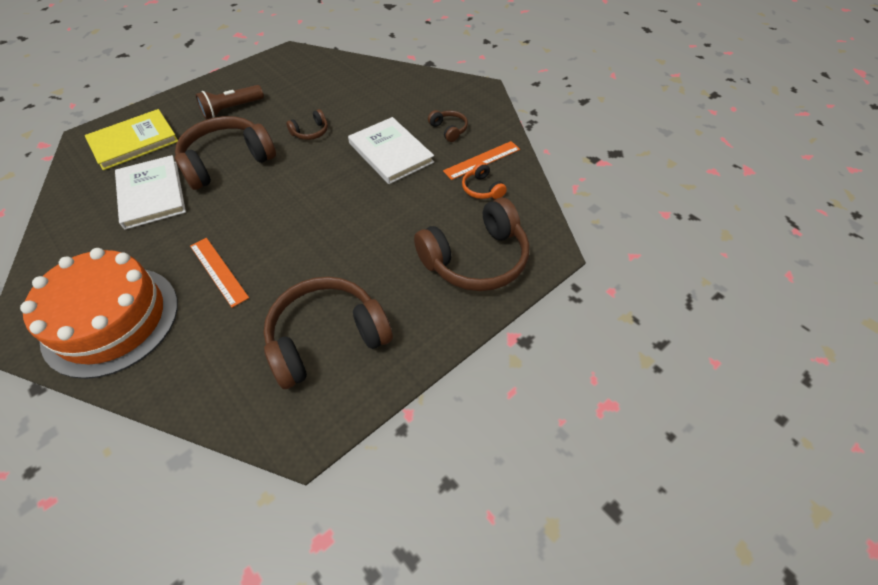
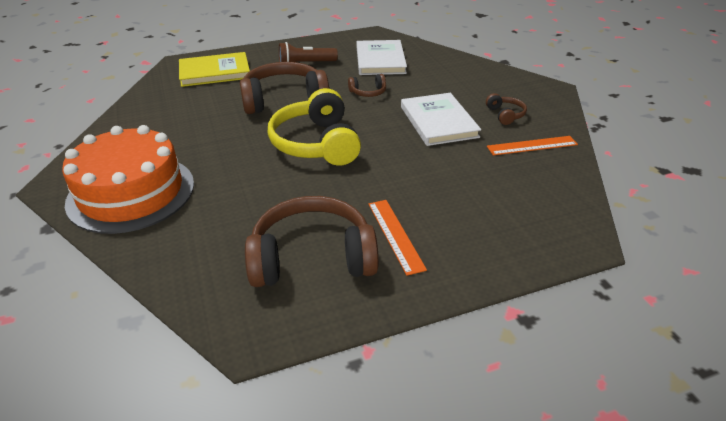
camera: 20 degrees right, 15 degrees down
white book [115,155,186,230] -> white book moved to [357,40,407,75]
orange ruler [190,238,249,308] -> orange ruler moved to [368,200,427,276]
brown headphones [414,197,529,291] -> none
orange headphones [462,162,507,199] -> none
none -> yellow headphones [268,88,361,166]

